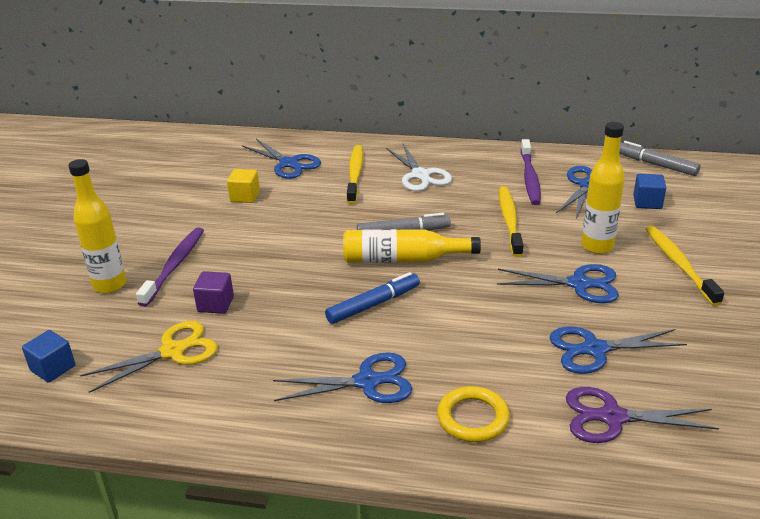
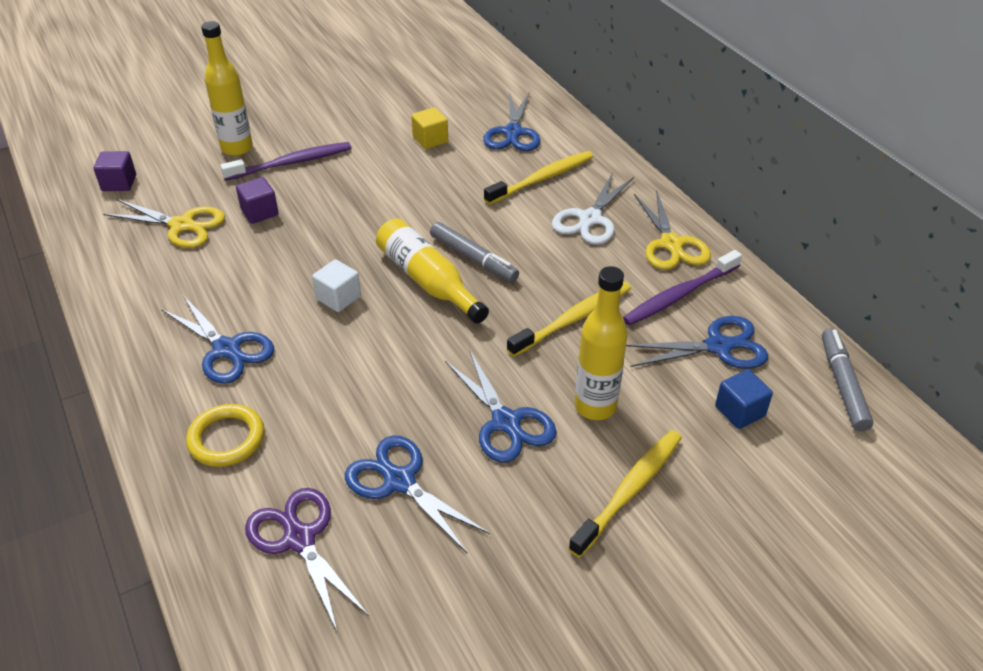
camera: 50 degrees right, 10 degrees up
blue cube [22,330,75,383] -> purple cube [94,151,136,191]
blue marker [325,272,420,324] -> white cube [312,259,361,312]
none -> yellow scissors [634,190,711,270]

